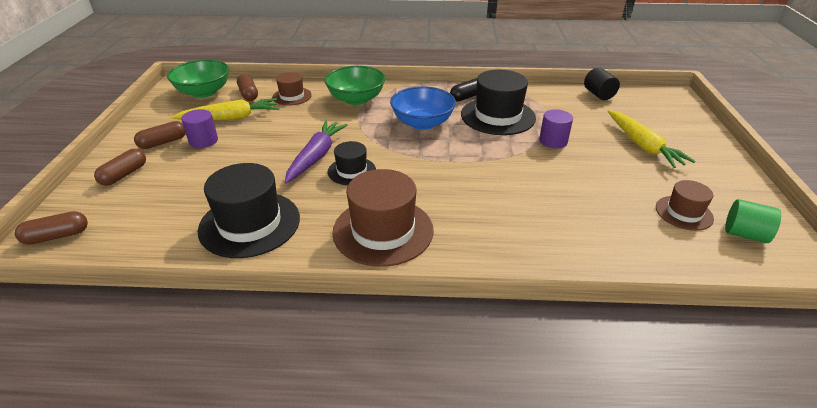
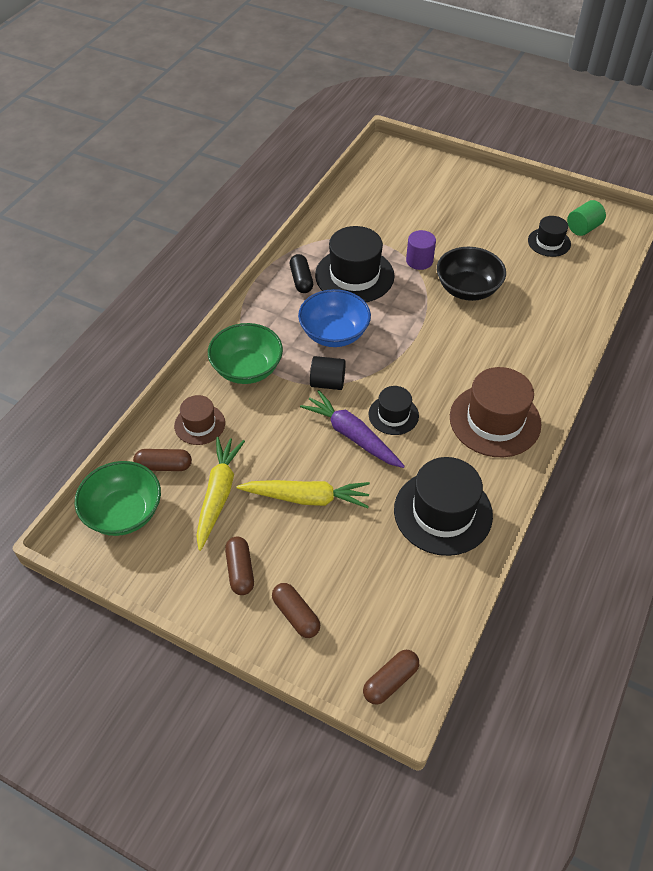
camera: 65 degrees left, 15 degrees up
brown capsule [15,211,88,245] -> brown capsule turned 45 degrees clockwise [363,650,419,705]
purple cylinder [182,109,218,148] -> none
black cylinder [584,67,620,100] -> black cylinder moved to [310,356,346,390]
yellow carrot [608,110,696,168] -> yellow carrot moved to [237,480,370,508]
brown hat [656,180,714,231] -> black hat [528,216,571,257]
none -> black bowl [437,247,506,301]

